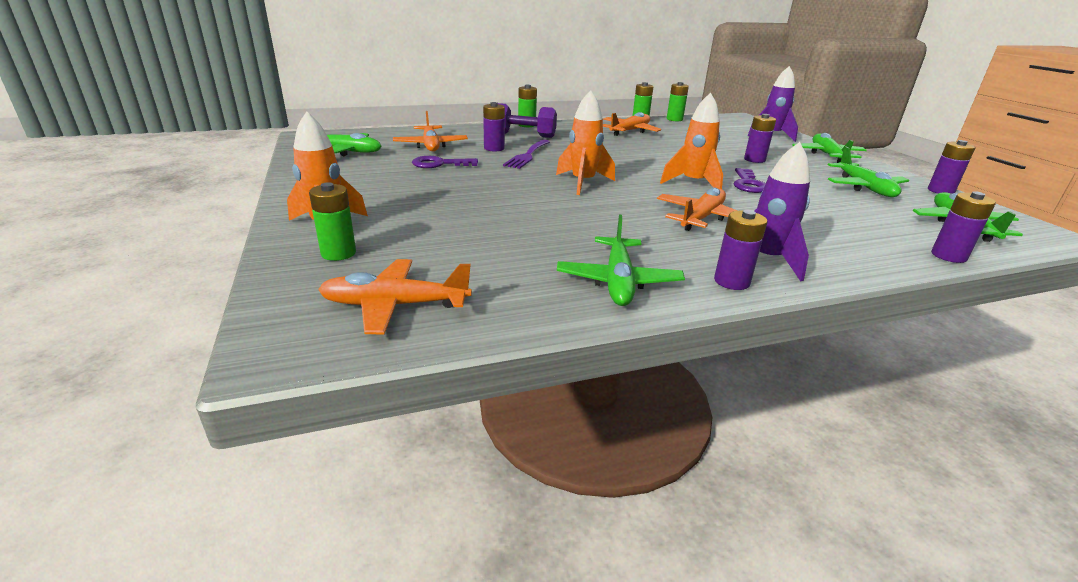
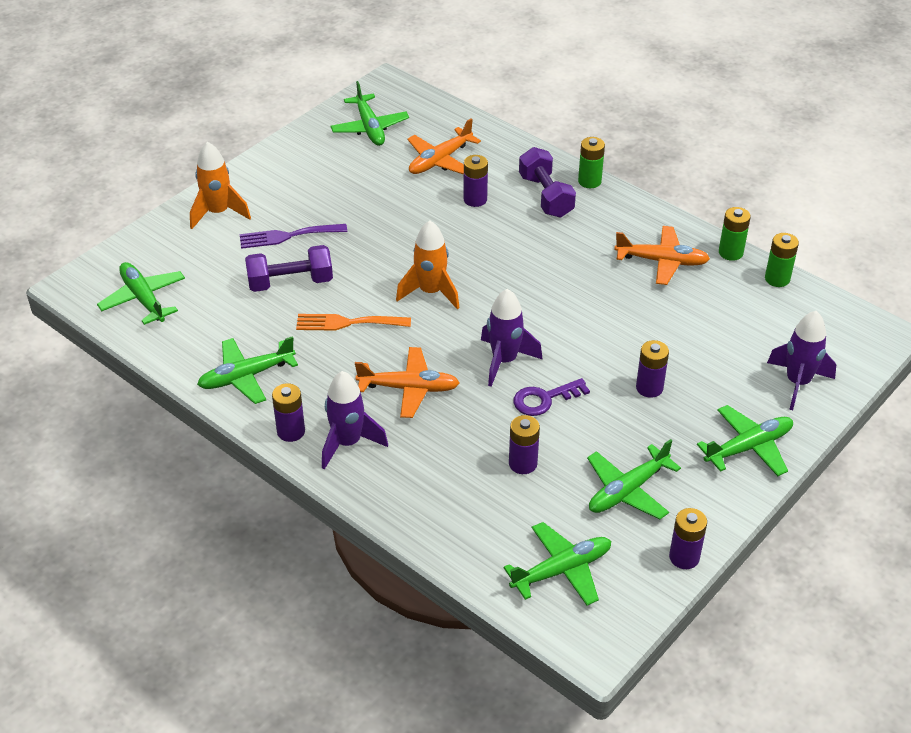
camera: 60 degrees right, 15 degrees up
green battery [309,182,356,261] -> none
orange plane [318,259,472,334] -> green plane [97,262,185,325]
purple key [412,156,478,168] -> none
purple fork [503,140,550,169] -> purple fork moved to [240,224,347,249]
orange rocket [660,93,723,189] -> purple rocket [481,289,543,387]
purple battery [931,191,996,263] -> purple battery moved to [509,415,540,474]
none -> purple dumbbell [245,245,333,292]
none -> orange fork [296,314,411,331]

